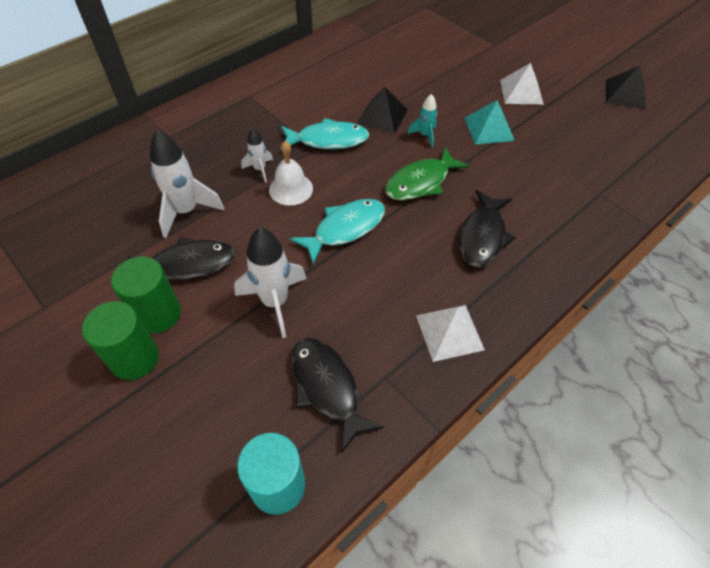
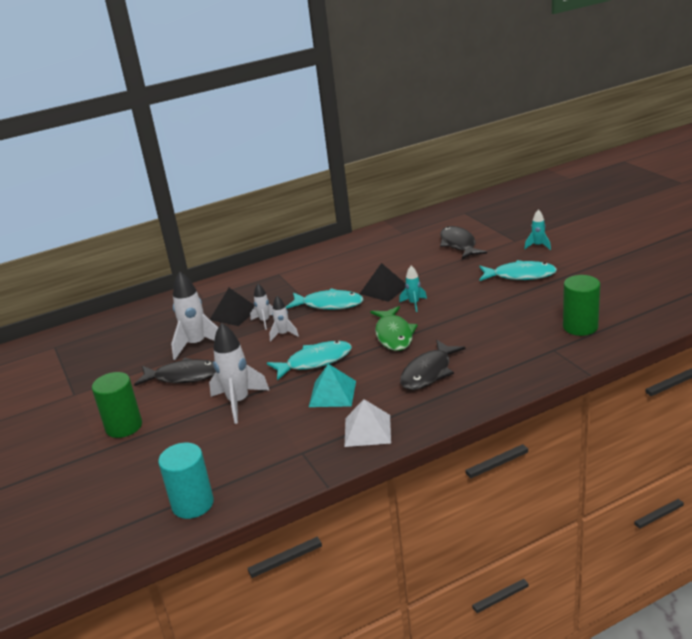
camera: 20 degrees right, 25 degrees down
green cylinder [111,256,181,334] -> green cylinder moved to [563,275,600,336]
white bell [269,141,313,205] -> white rocket [270,296,299,342]
black fish [292,338,384,454] -> black fish moved to [440,226,487,259]
green fish [385,147,470,201] -> green fish turned 75 degrees counterclockwise [370,306,418,351]
turquoise pyramid [465,100,515,144] -> turquoise pyramid moved to [309,364,356,407]
white pyramid [500,63,544,105] -> turquoise fish [479,260,557,281]
black pyramid [606,65,646,109] -> black pyramid moved to [210,288,255,326]
none -> turquoise rocket [524,209,551,250]

